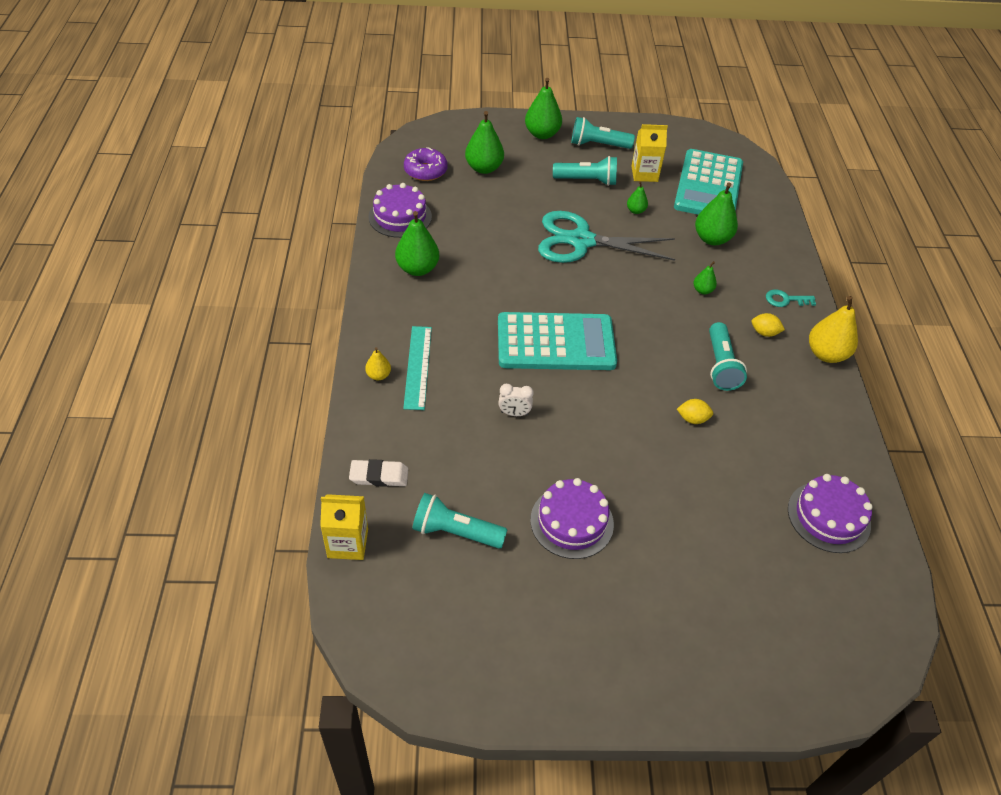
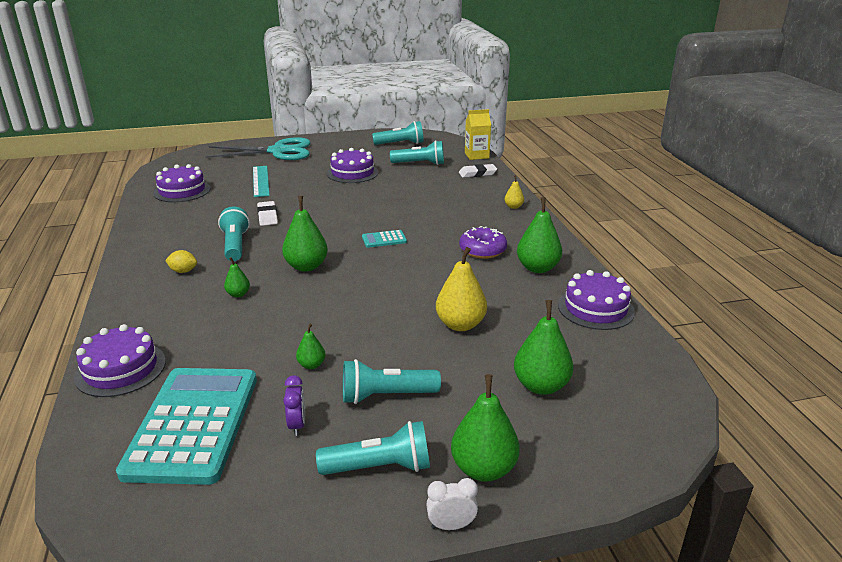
camera: 170 degrees right, 20 degrees down
turquoise ruler [403,326,432,410] -> turquoise ruler moved to [253,166,270,197]
purple donut [404,147,447,181] -> purple donut moved to [459,226,507,259]
turquoise calculator [498,312,617,370] -> turquoise calculator [362,230,407,248], size x0.40
white clock [498,384,534,416] -> white clock moved to [426,478,478,530]
turquoise scissors [538,211,675,263] -> turquoise scissors moved to [205,137,310,160]
yellow carton [631,124,668,182] -> purple clock [283,375,305,436]
yellow lemon [677,399,713,424] -> white eraser [257,201,278,226]
green pear [695,182,738,245] -> green pear moved to [282,196,328,272]
turquoise key [766,289,816,307] -> none
yellow pear [809,296,858,363] -> yellow pear moved to [436,247,487,331]
none -> purple cake [74,324,166,397]
none -> turquoise flashlight [372,121,424,145]

